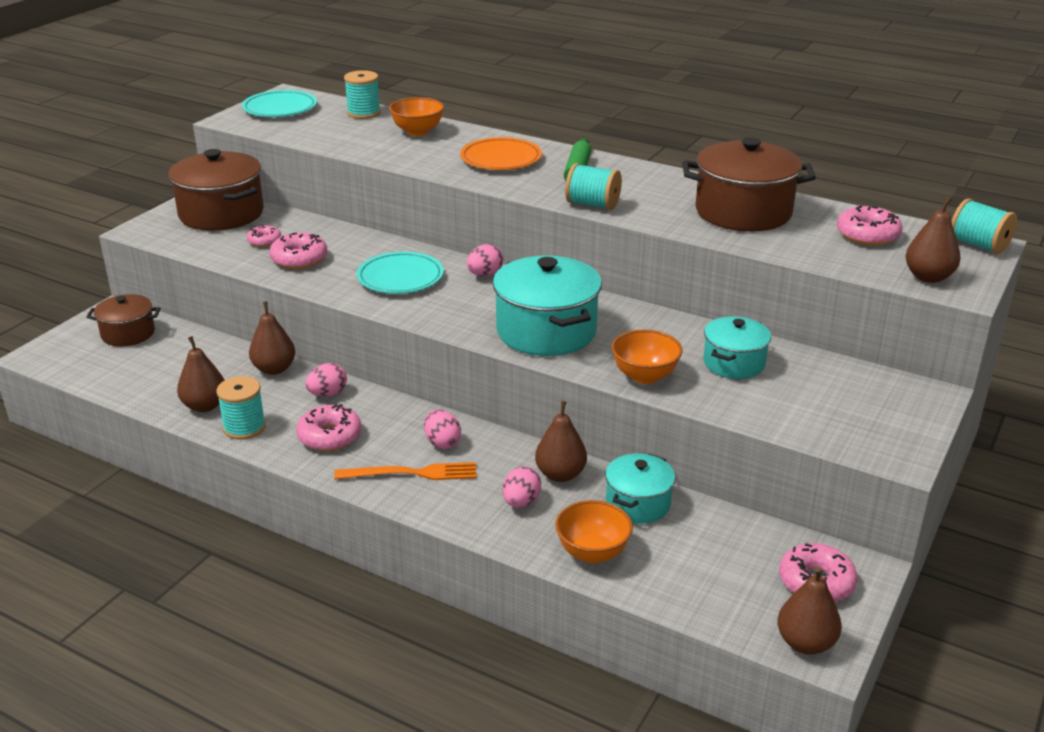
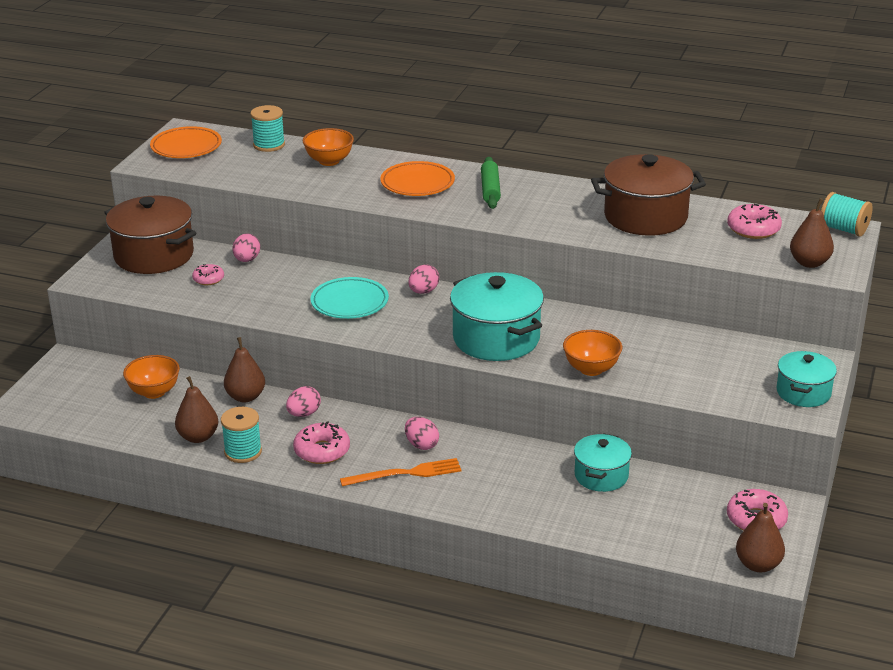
camera: 10 degrees left, 0 degrees up
brown pot [87,294,161,347] -> none
turquoise plate [242,90,317,117] -> orange plate [150,126,222,158]
pink donut [269,233,327,269] -> none
pink egg [503,467,541,508] -> pink egg moved to [232,233,260,262]
brown pear [535,401,587,482] -> none
orange bowl [555,500,633,563] -> orange bowl moved to [123,355,180,399]
turquoise spool [565,163,622,210] -> none
turquoise pot [703,316,771,379] -> turquoise pot moved to [776,351,837,407]

